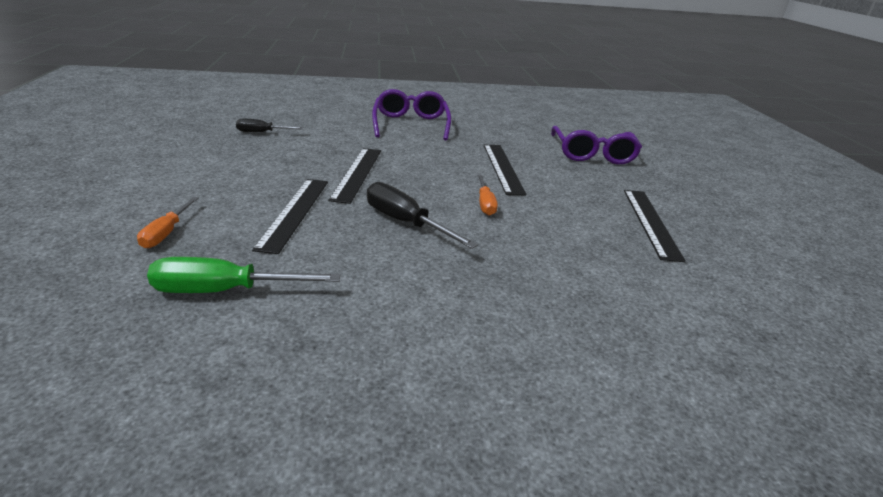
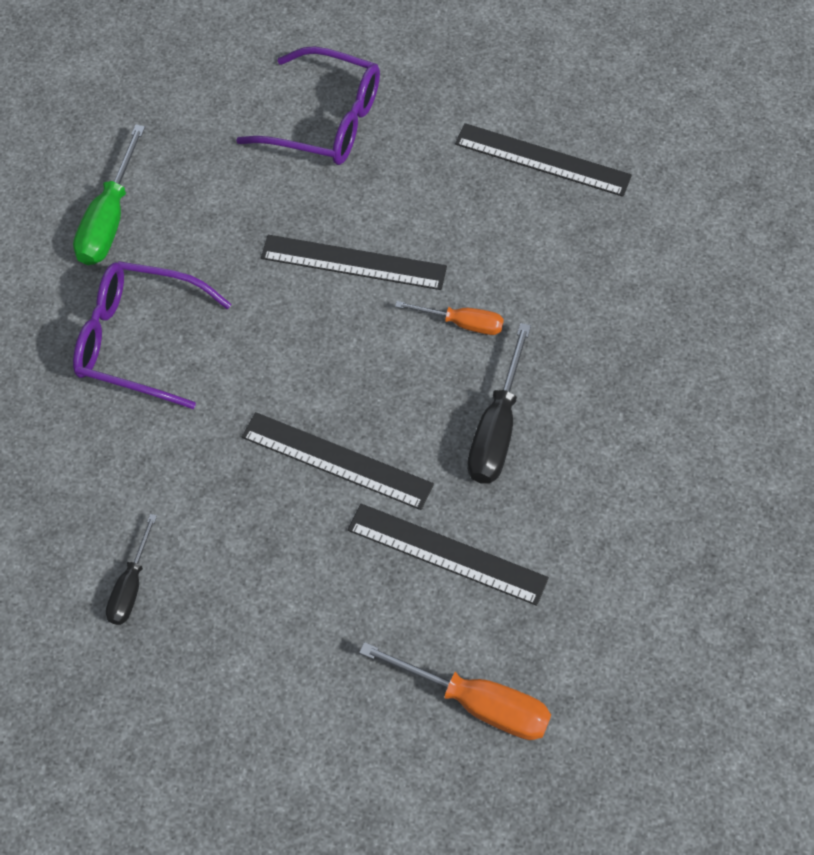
camera: 70 degrees left, 30 degrees up
orange screwdriver [137,197,199,248] -> orange screwdriver [359,642,551,740], size x1.62
green screwdriver [147,257,340,293] -> green screwdriver moved to [73,124,145,265]
black screwdriver [367,182,478,249] -> black screwdriver turned 45 degrees counterclockwise [467,323,531,484]

